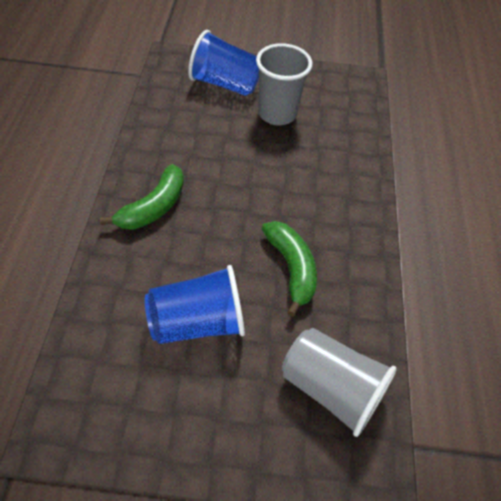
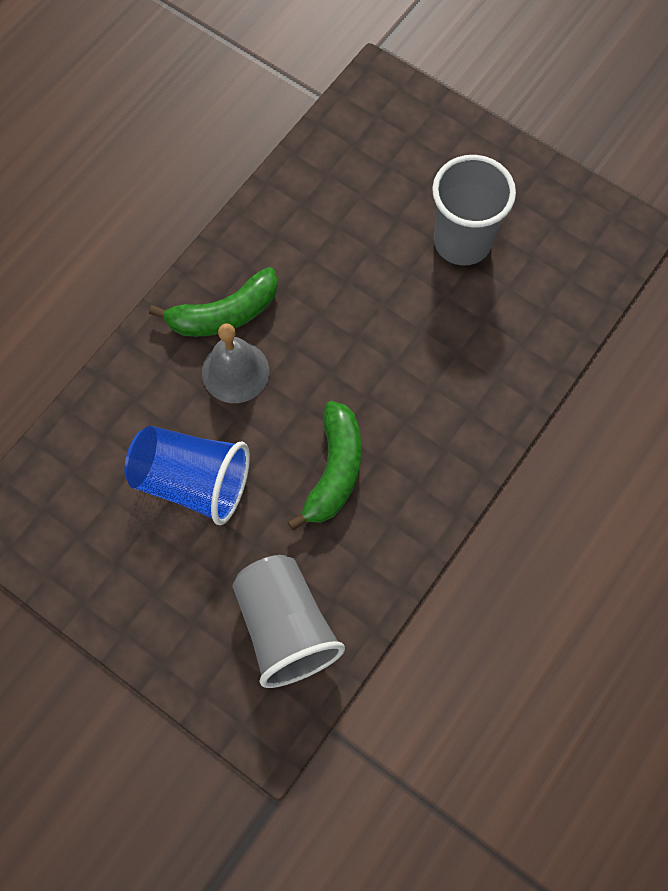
camera: 35 degrees right, 15 degrees up
blue cup [188,30,259,96] -> none
none -> grey bell [202,323,269,403]

